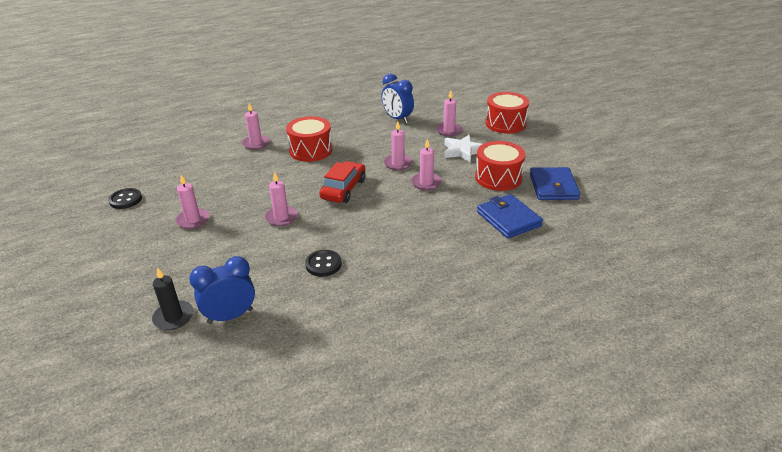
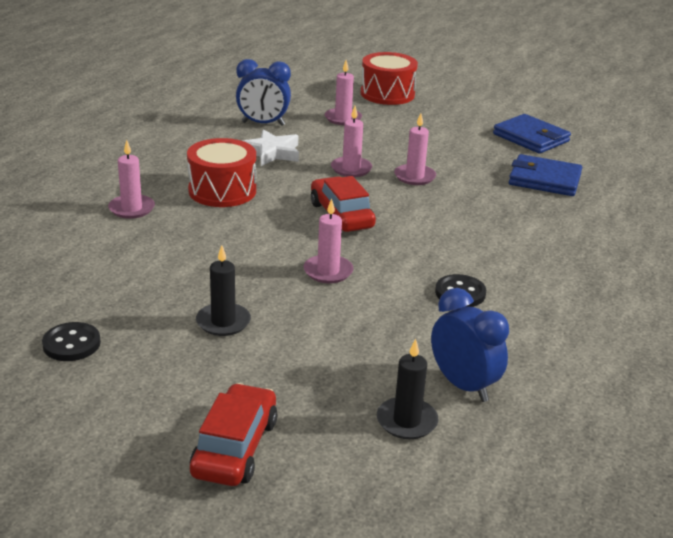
camera: 45 degrees left, 5 degrees down
pink candle [175,175,209,229] -> black candle [196,245,251,336]
blue clock [189,256,255,324] -> blue clock turned 120 degrees clockwise [431,288,509,402]
white star [444,135,482,163] -> white star moved to [242,129,299,166]
red drum [475,141,526,191] -> none
none -> red car [190,383,278,486]

